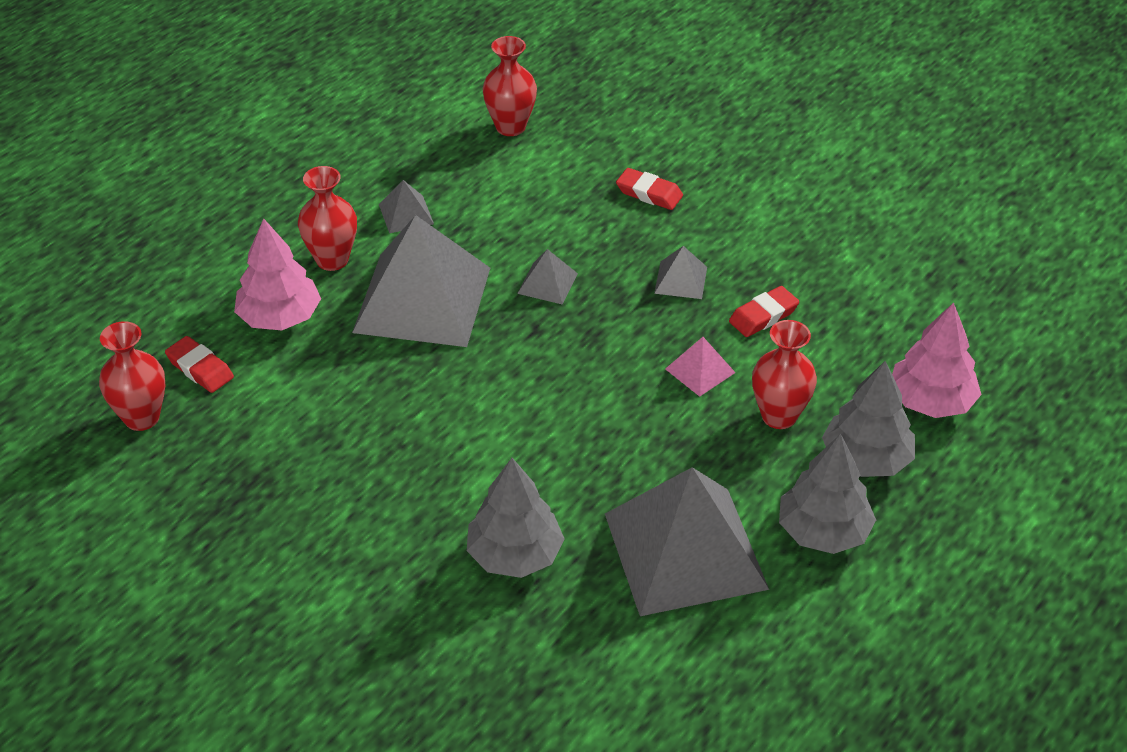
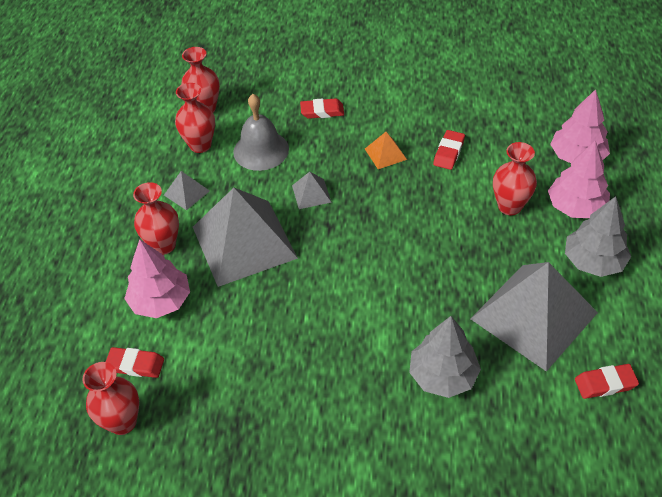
camera: 30 degrees left, 5 degrees up
grey pyramid [654,246,707,299] -> orange pyramid [365,132,407,169]
pink pyramid [665,337,736,397] -> none
grey tree [822,361,915,477] -> pink tree [548,140,610,218]
none -> red vase [175,83,215,153]
none -> grey bell [233,94,289,171]
none -> red eraser [575,364,639,399]

